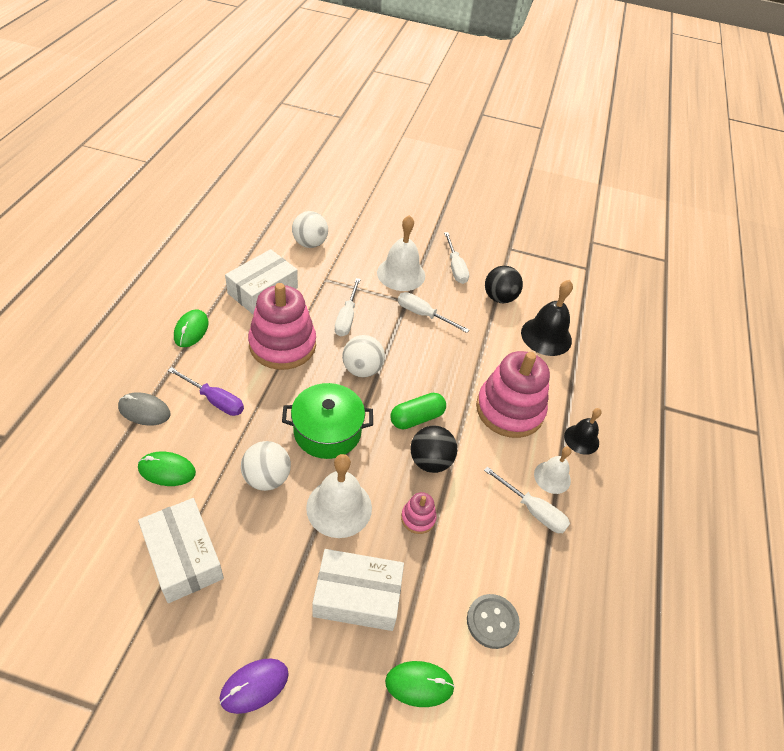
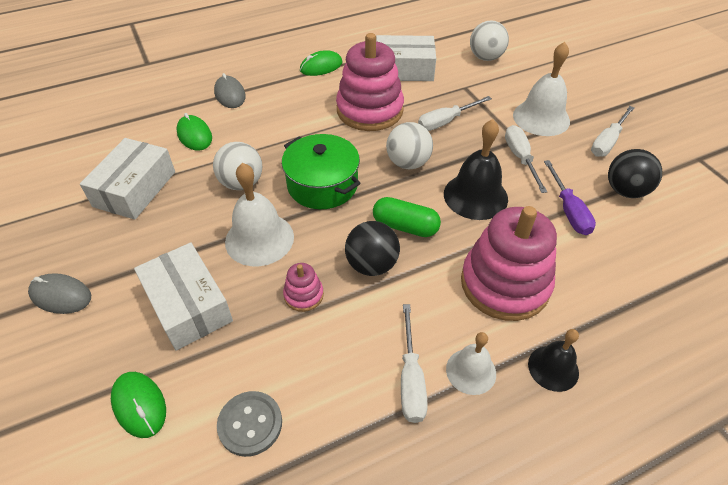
camera: 55 degrees right, 0 degrees up
purple screwdriver [168,367,244,416] -> purple screwdriver moved to [544,160,596,235]
purple mouse [219,658,289,714] -> grey mouse [28,273,91,314]
black bell [521,280,573,356] -> black bell moved to [444,119,508,220]

